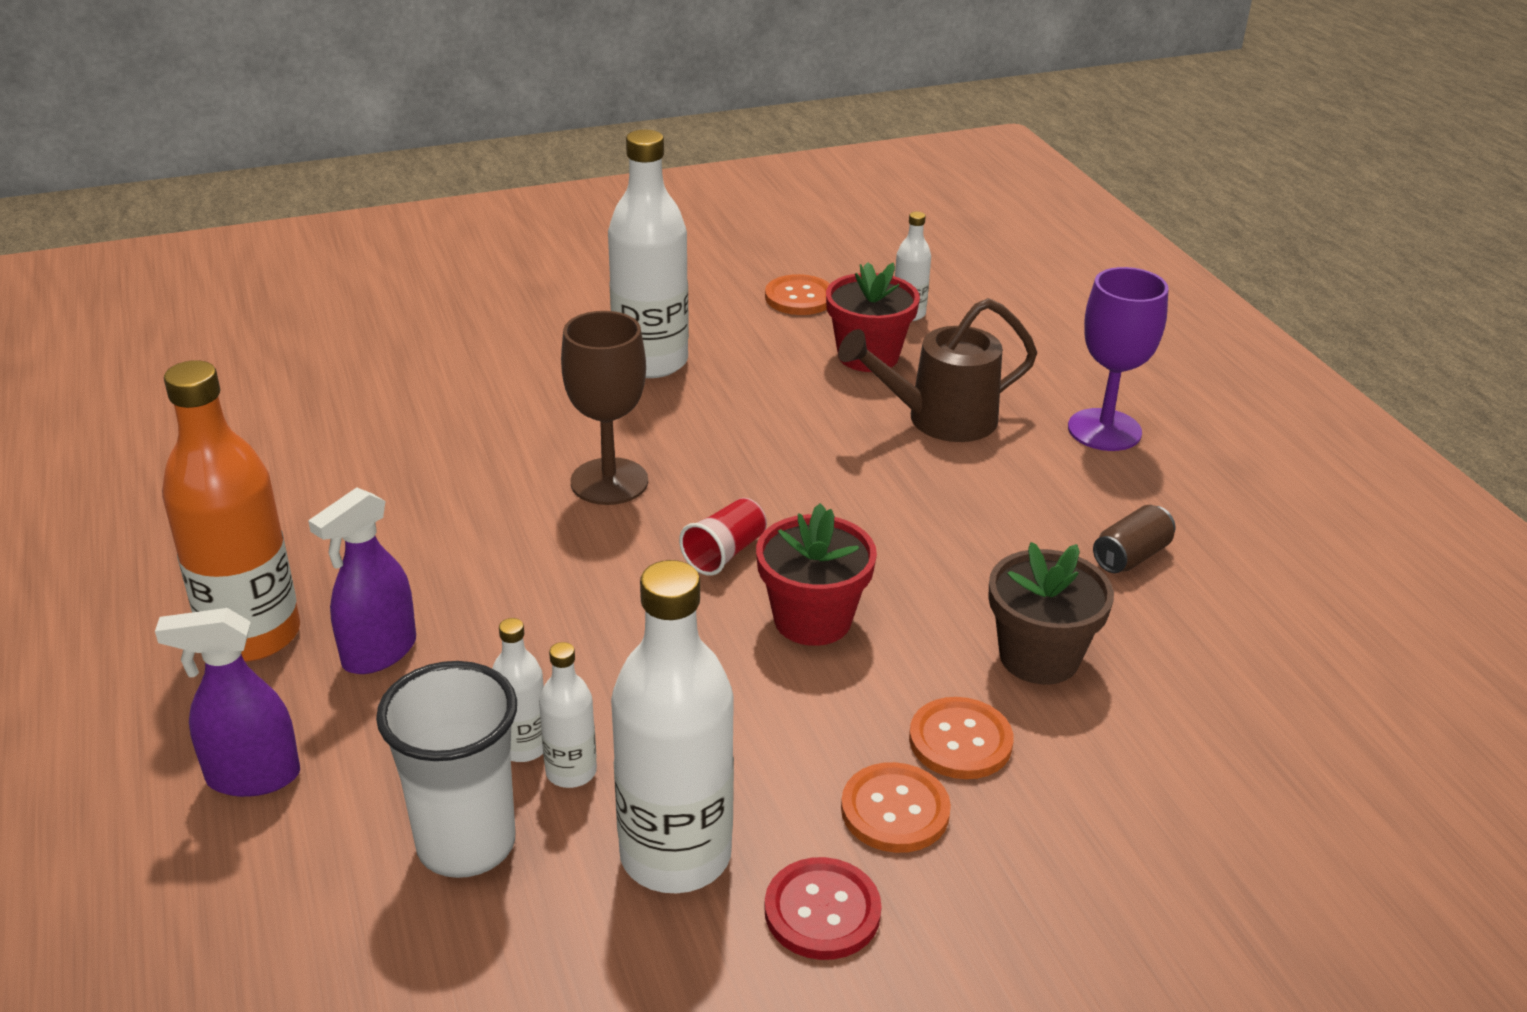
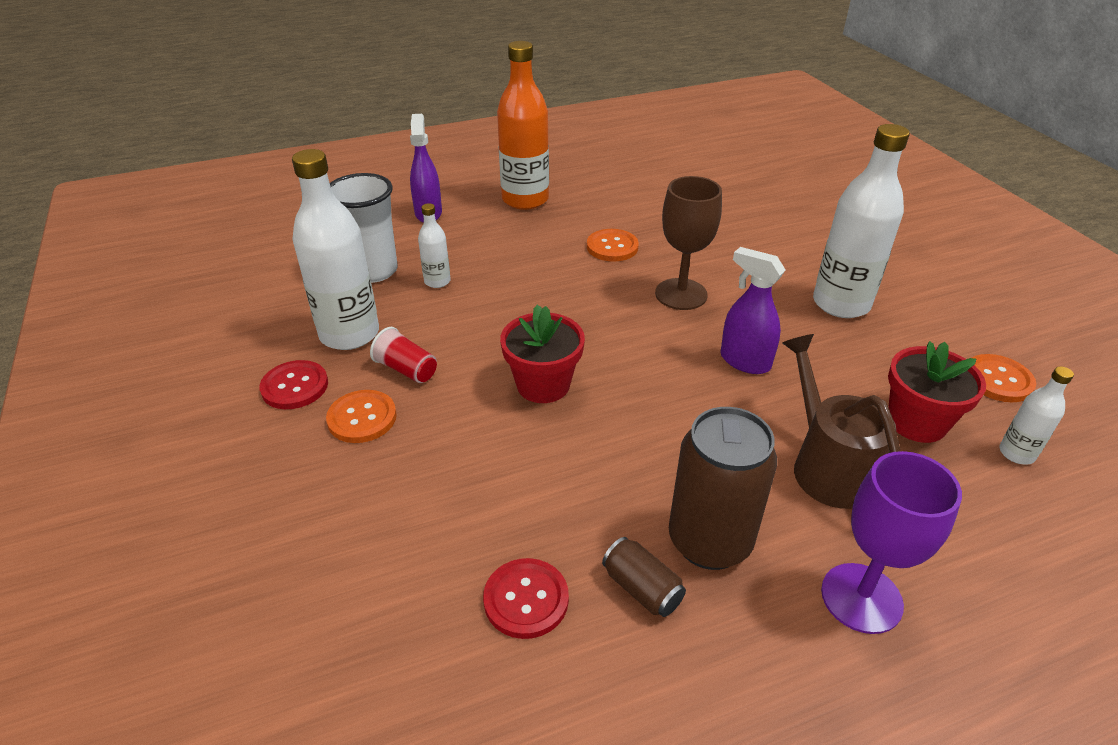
camera: 90 degrees right, 5 degrees up
purple spray bottle [308,487,416,674] -> purple spray bottle moved to [721,247,785,374]
white bottle [539,642,597,788] -> none
red cup [679,498,767,576] -> red cup moved to [370,327,437,383]
orange button [909,697,1014,779] -> orange button moved to [587,229,639,262]
brown flower pot [989,542,1114,684] -> none
none -> red button [483,558,569,639]
none -> brown can [669,407,777,570]

